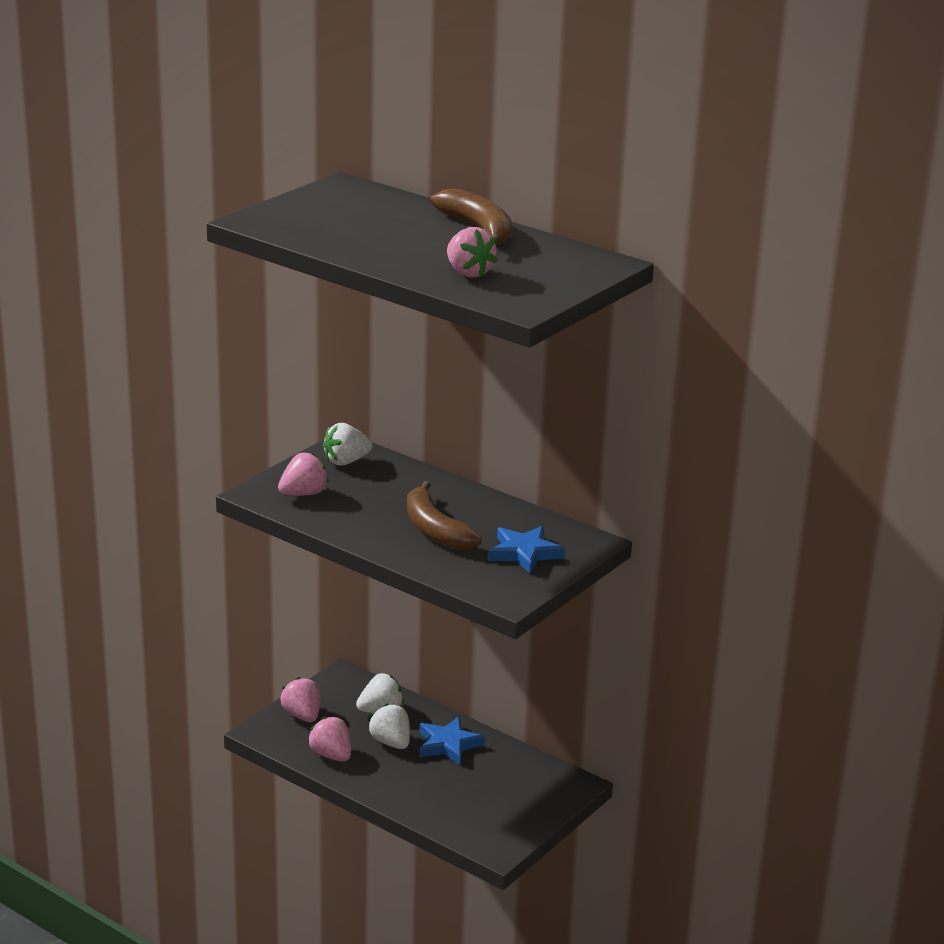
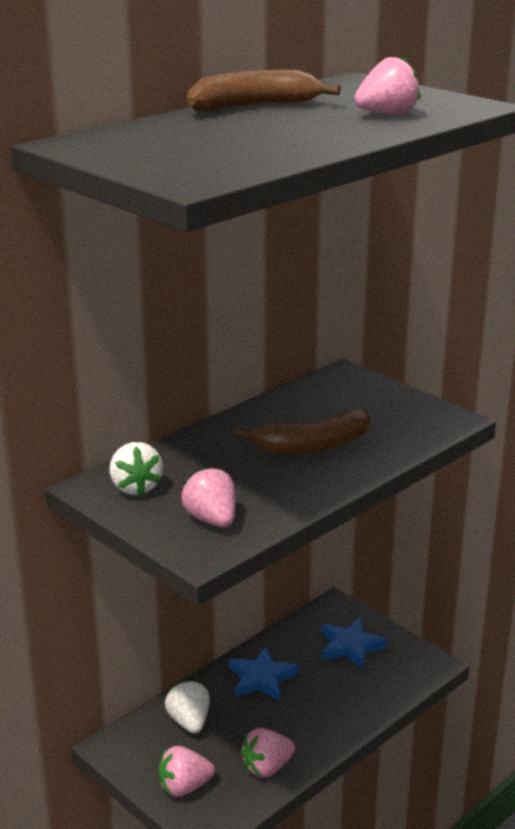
camera: 80 degrees left, 0 degrees up
white strawberry [368,704,410,749] -> none
blue star [488,526,565,574] -> blue star moved to [322,617,387,669]

